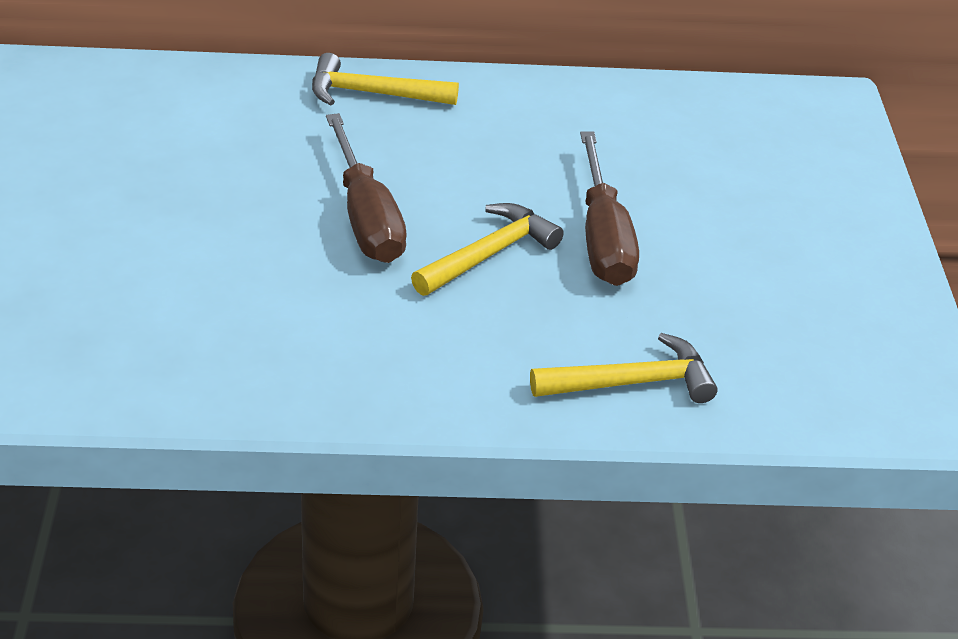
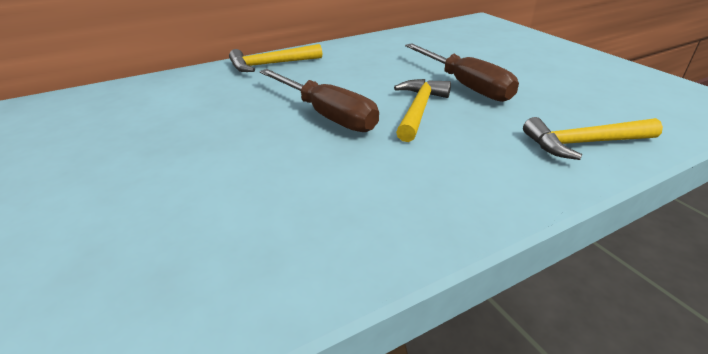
camera: 25 degrees left, 5 degrees down
yellow hammer [530,333,717,403] -> yellow hammer turned 150 degrees counterclockwise [523,117,663,160]

